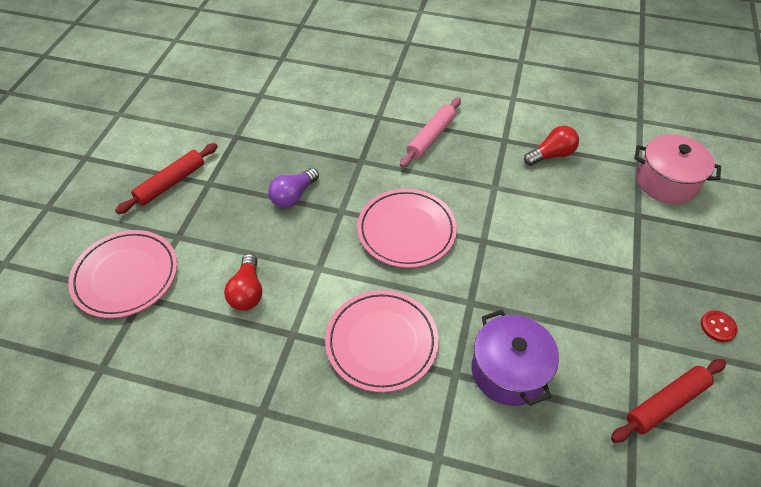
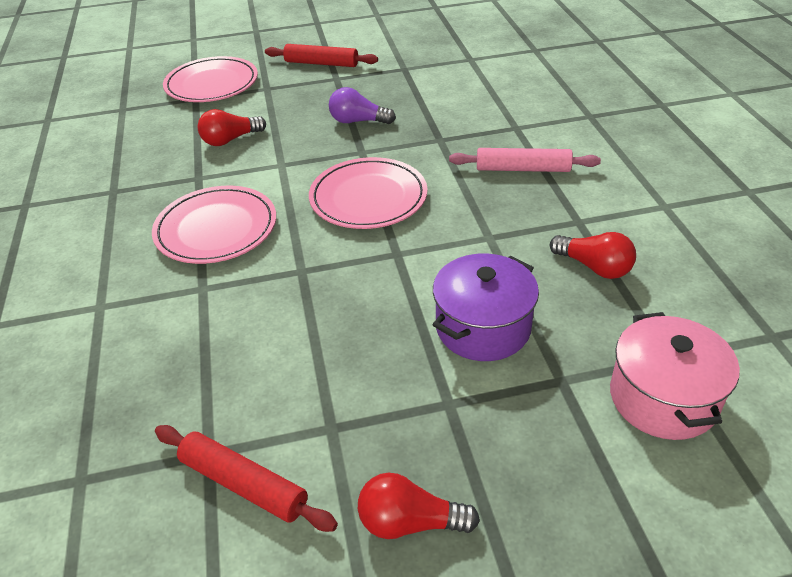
camera: 65 degrees right, 10 degrees down
purple pot [471,310,559,406] -> purple pot moved to [433,254,539,361]
red button [701,311,738,342] -> red light bulb [358,473,480,539]

